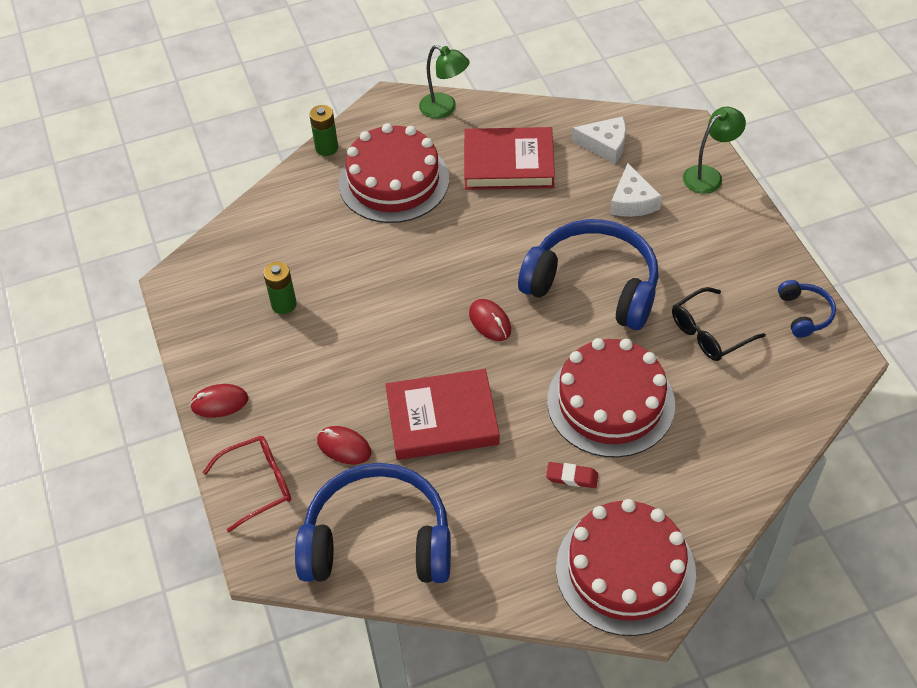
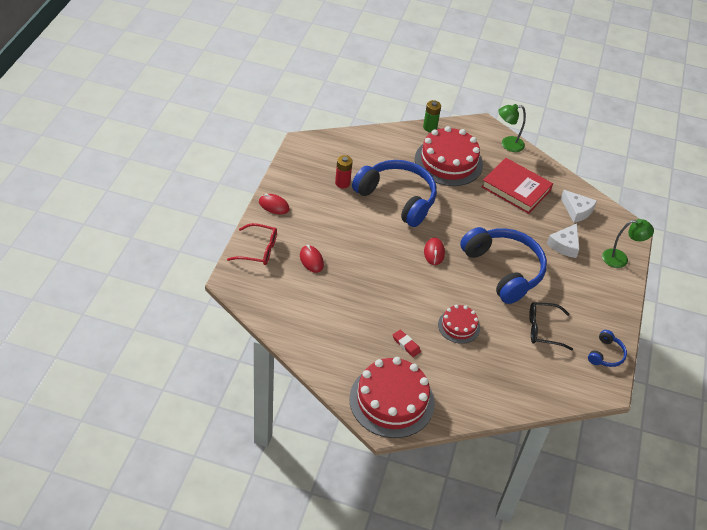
camera: 30 degrees right, 5 degrees down
green battery [263,261,297,314] -> red battery [335,155,353,188]
blue headphones [295,463,451,583] -> blue headphones moved to [352,160,437,227]
red book [385,369,500,460] -> none
green lamp [419,45,470,119] -> green lamp turned 105 degrees clockwise [498,104,526,152]
red cake [547,338,675,458] -> red cake [438,305,480,344], size x0.53

